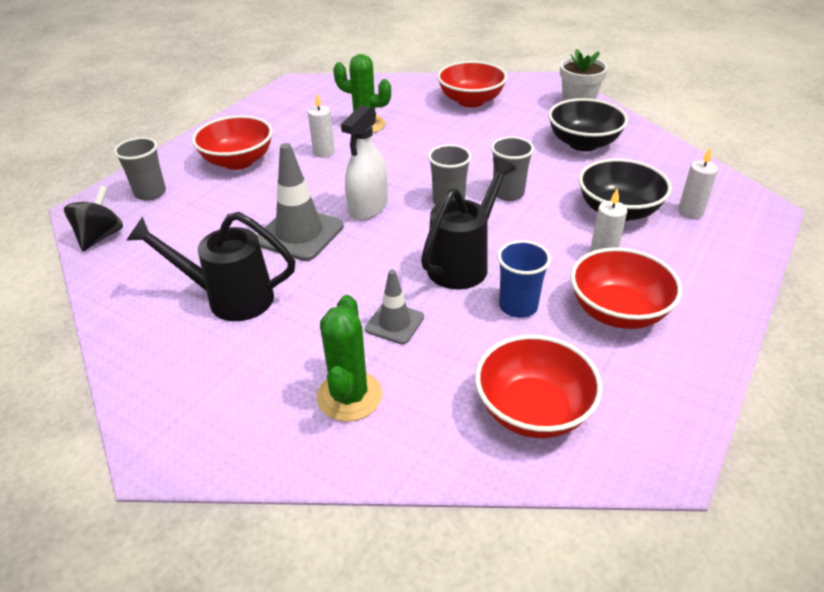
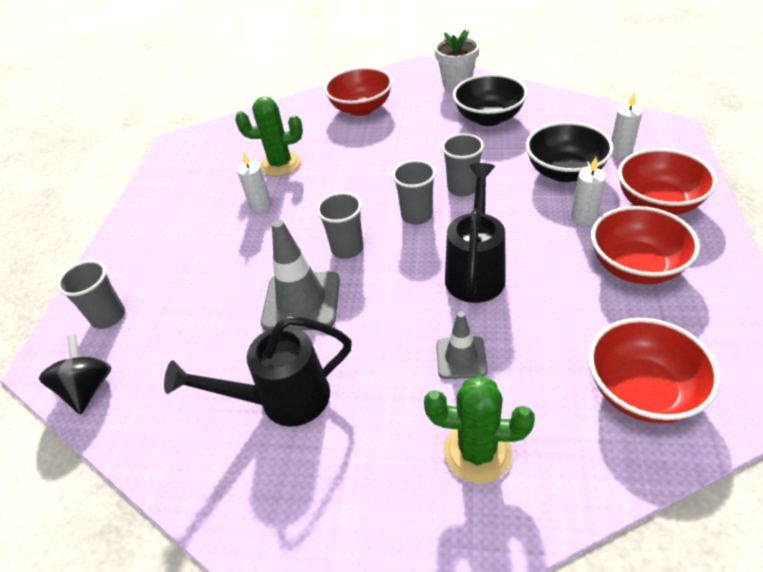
camera: 20 degrees left, 5 degrees up
red bowl [192,115,273,170] -> red bowl moved to [618,148,717,215]
green cactus [317,295,382,422] -> green cactus turned 60 degrees counterclockwise [424,376,535,484]
white spray bottle [341,105,388,220] -> grey cup [317,192,364,259]
blue cup [497,240,551,318] -> none

